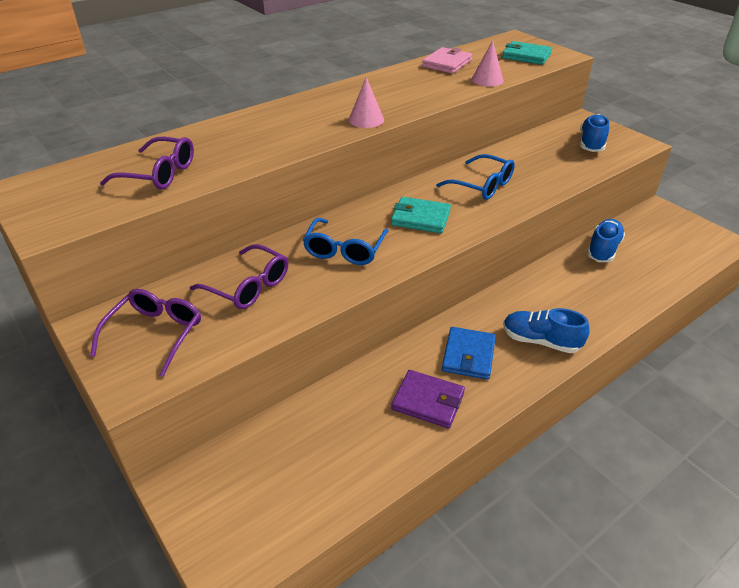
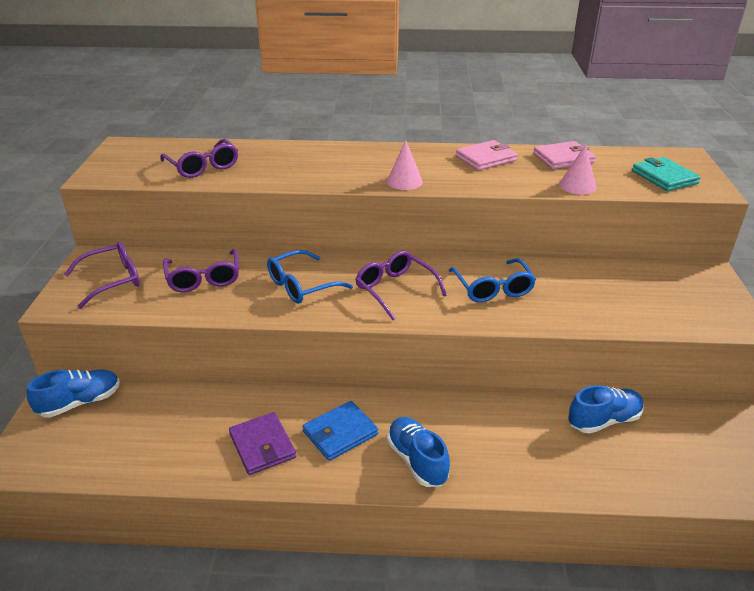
camera: 40 degrees right, 5 degrees down
turquoise wallet [391,197,451,233] -> purple glasses [356,251,447,320]
blue shoe [580,114,609,152] -> blue shoe moved to [27,370,120,418]
none -> pink wallet [456,140,517,170]

